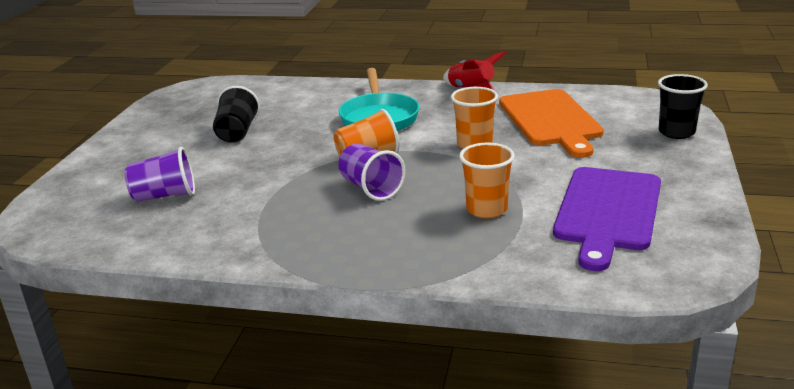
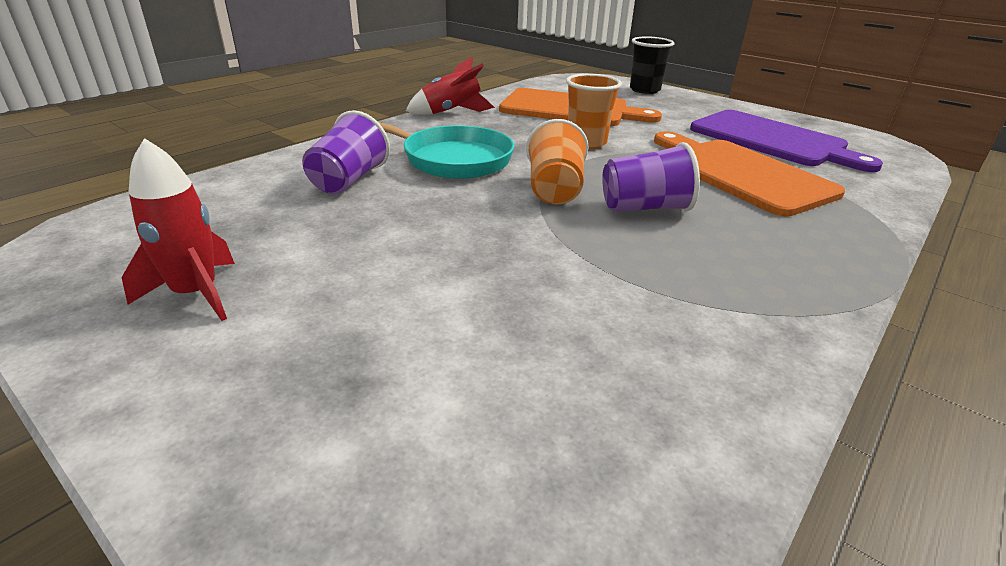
camera: 65 degrees left, 5 degrees up
purple cup [125,147,195,202] -> purple cup moved to [302,110,390,194]
black cup [213,86,260,143] -> none
orange cup [459,143,515,218] -> orange cutting board [654,131,845,217]
none -> red rocket [122,138,235,321]

